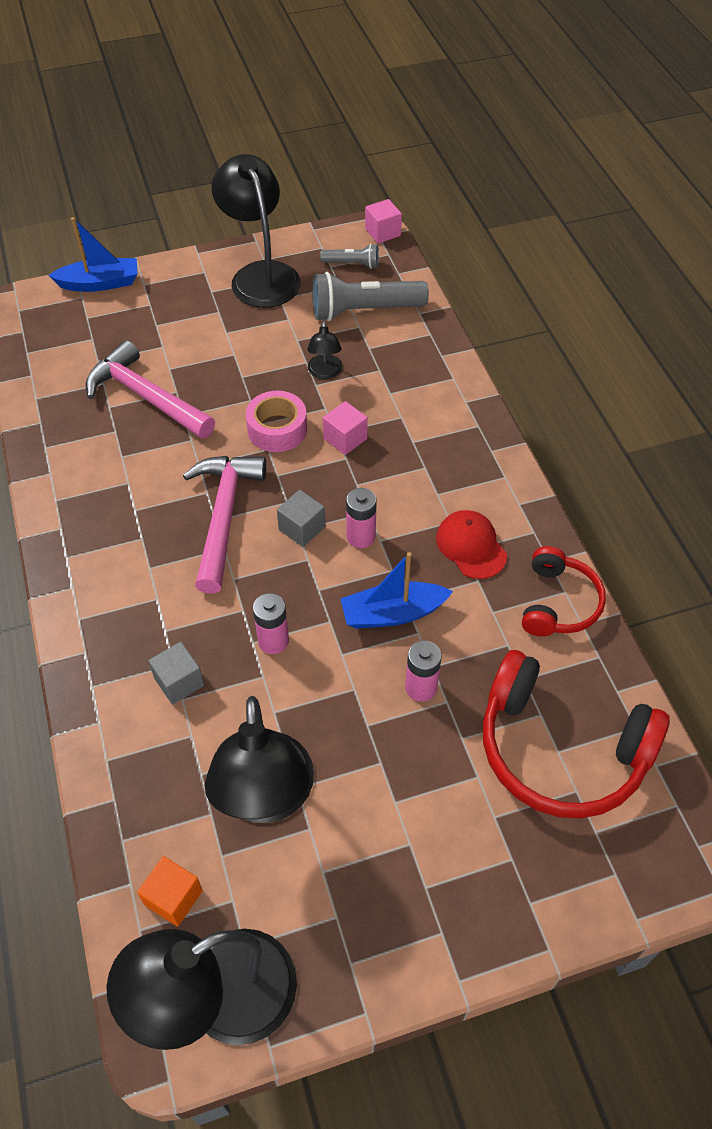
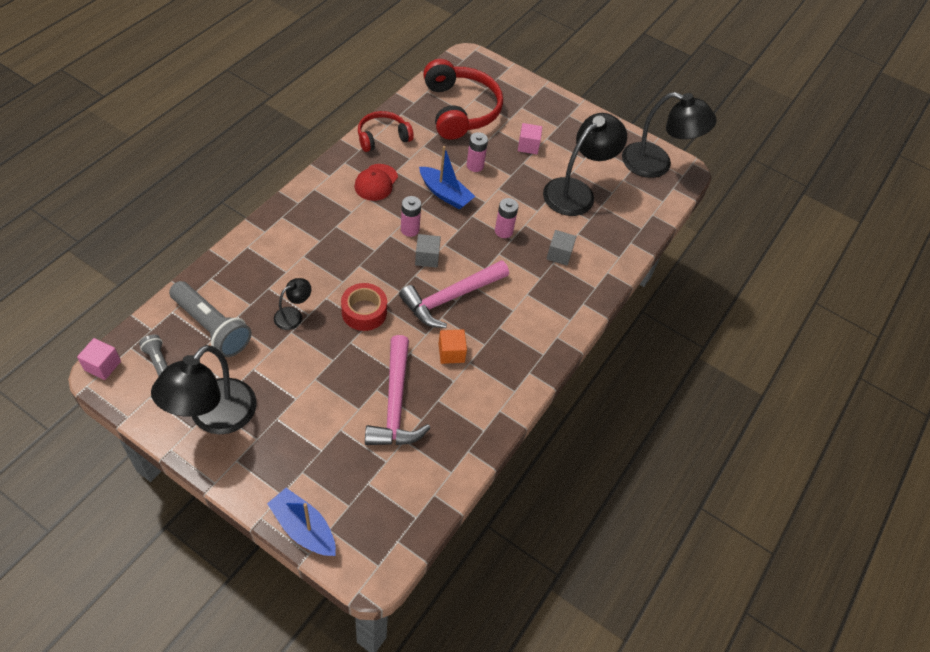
camera: 135 degrees left, 0 degrees up
orange cube [137,856,203,927] -> orange cube moved to [439,329,467,364]
pink tape [246,391,307,452] -> red tape [341,283,387,331]
pink cube [323,401,368,455] -> pink cube moved to [518,123,542,154]

